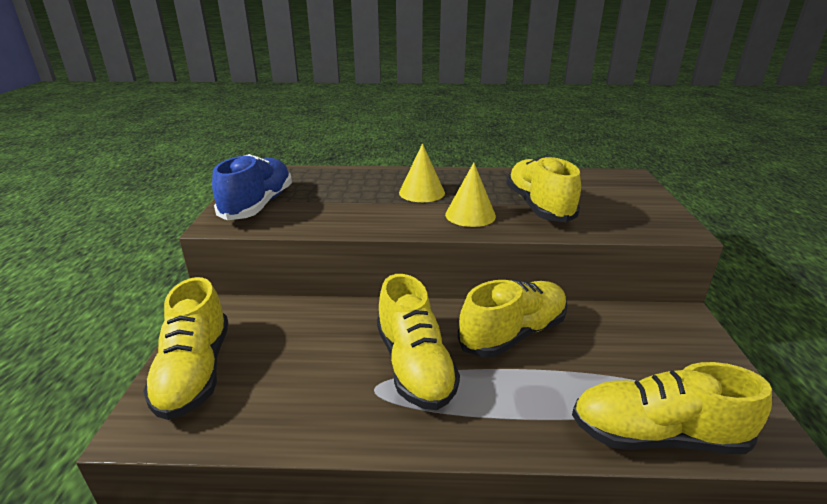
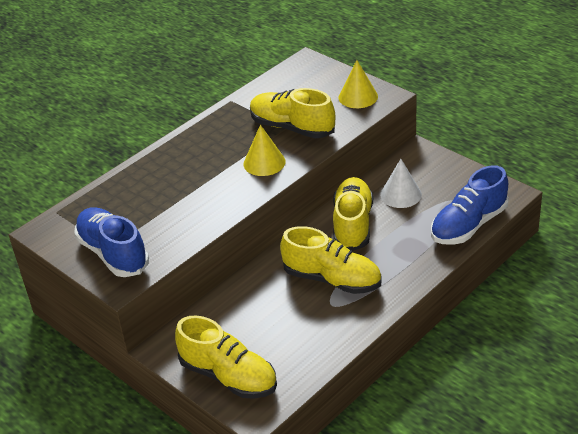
camera: 45 degrees left, 10 degrees up
yellow cone [399,143,445,202] -> yellow cone moved to [338,60,378,108]
yellow shoe [572,362,772,454] -> blue shoe [431,165,509,245]
none -> white cone [380,159,422,208]

